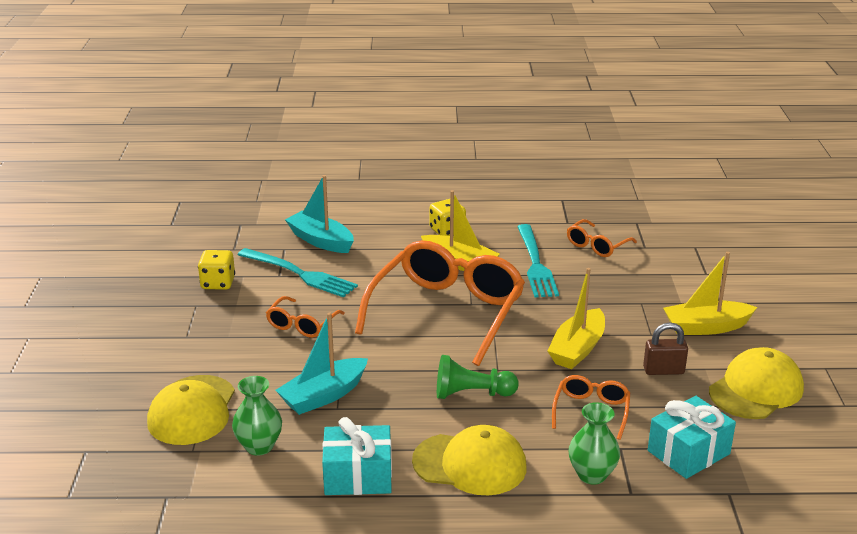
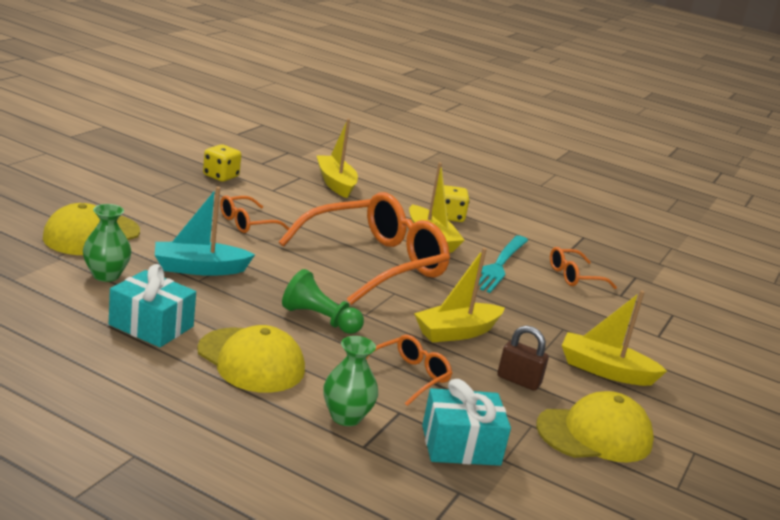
camera: 25 degrees right, 5 degrees down
turquoise fork [238,248,358,297] -> none
turquoise boat [285,175,354,253] -> yellow boat [317,119,358,198]

